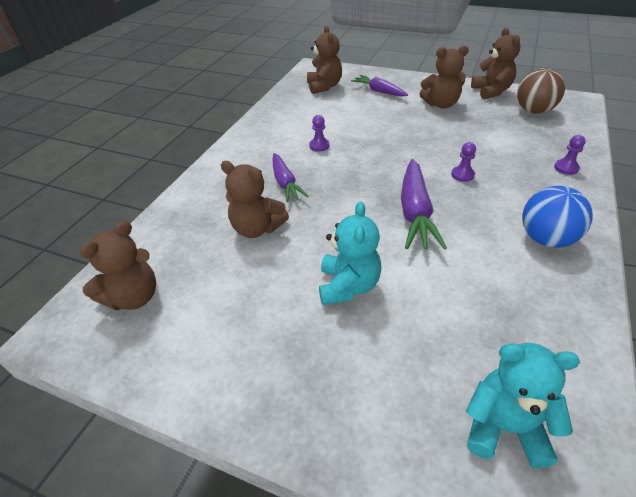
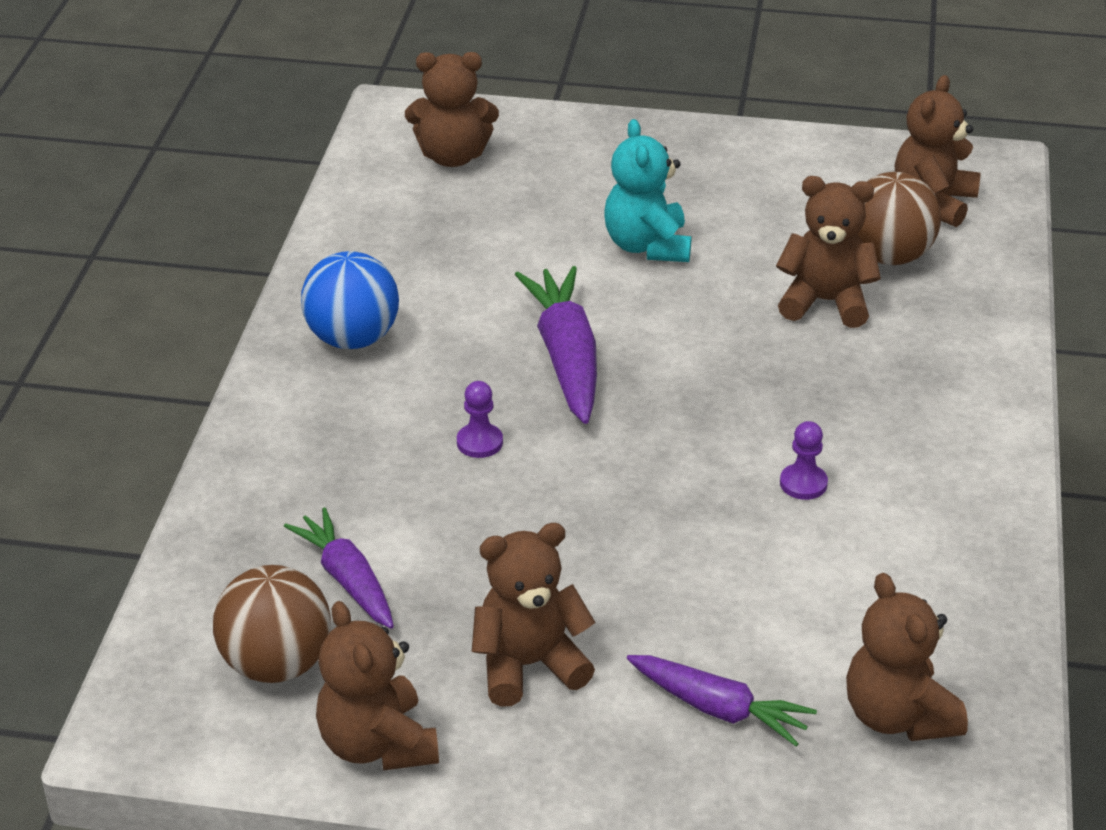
camera: 165 degrees right, 5 degrees down
purple carrot [273,153,308,202] -> purple carrot moved to [284,508,394,629]
turquoise teddy bear [466,343,580,468] -> brown teddy bear [405,52,499,167]
purple pawn [554,135,586,175] -> none
none -> brown ball [857,172,941,265]

